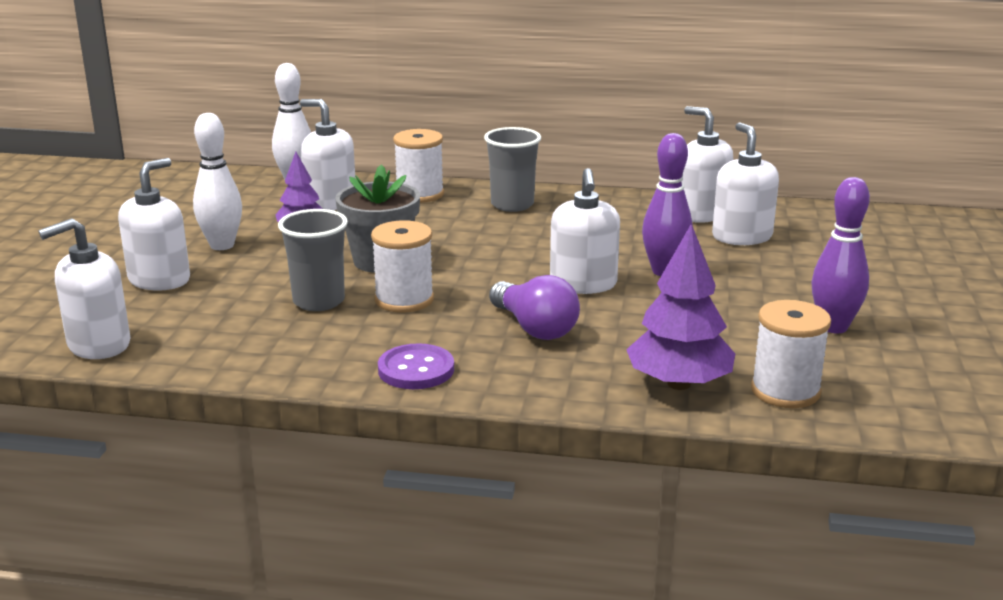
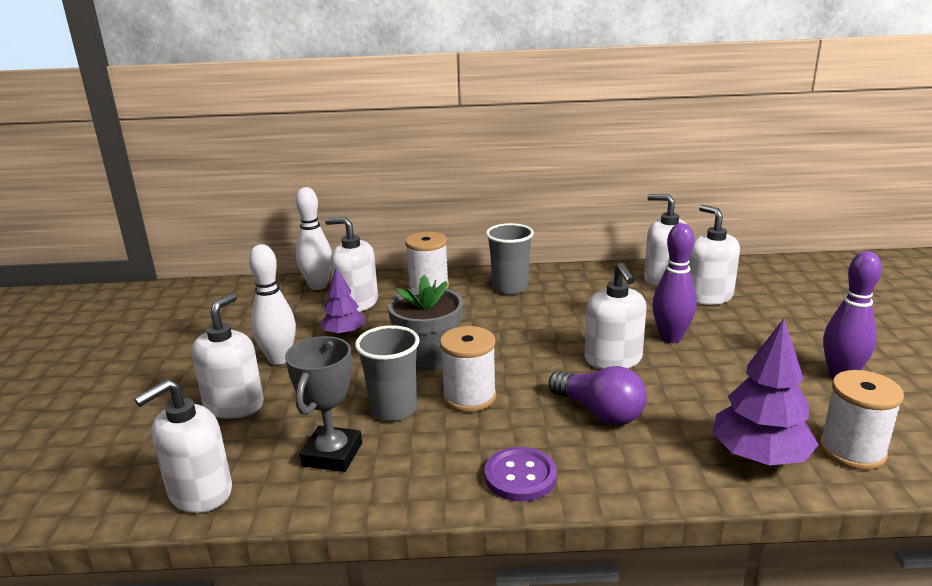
camera: 10 degrees left, 0 degrees up
none -> grey trophy [285,336,362,472]

